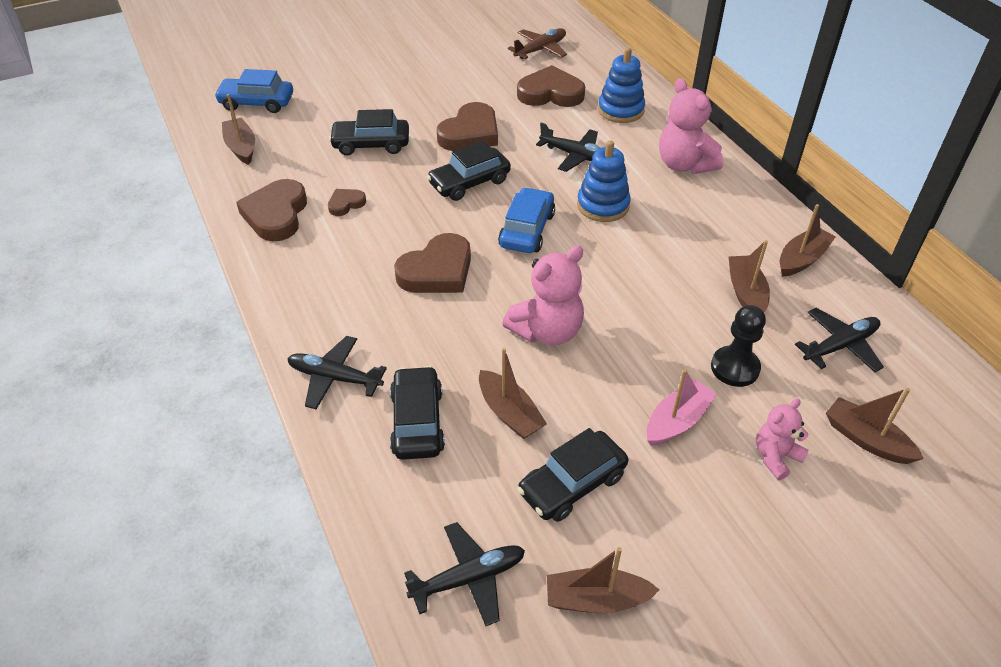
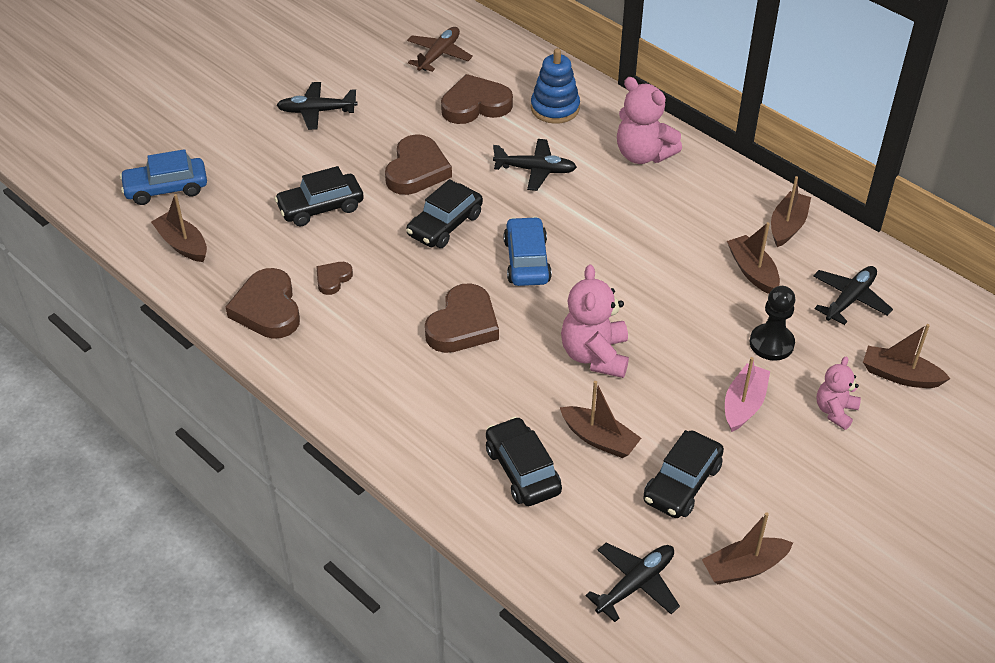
camera: 20 degrees left, 0 degrees up
black plane [288,336,387,409] -> black plane moved to [276,82,358,130]
pink teddy bear [502,246,584,345] -> pink teddy bear turned 150 degrees clockwise [561,265,629,378]
blue stacking toy [577,140,631,222] -> none

